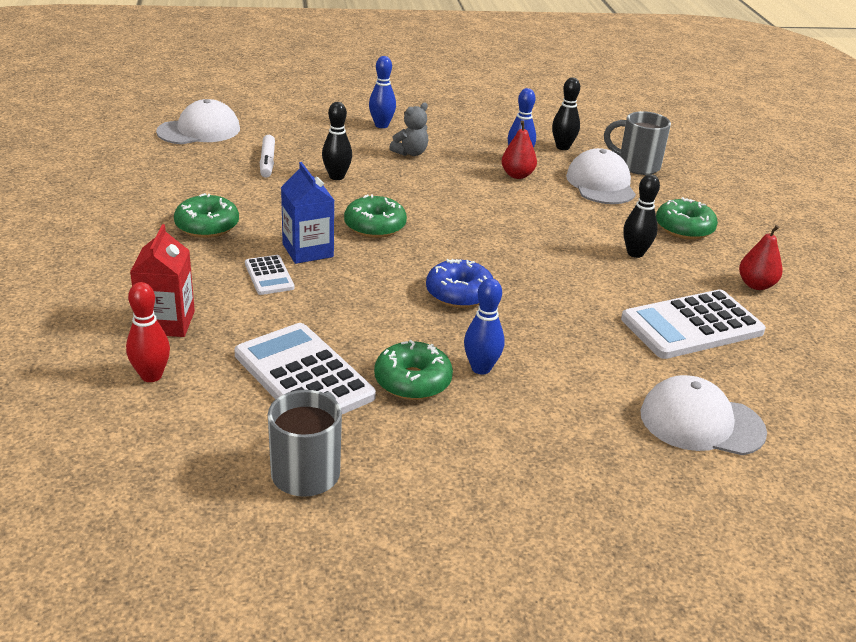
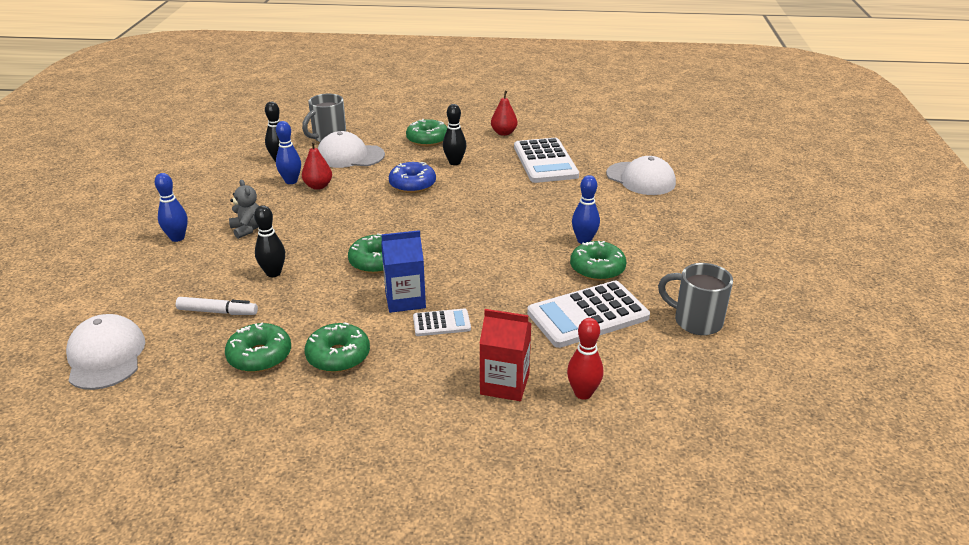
camera: 75 degrees left, 0 degrees up
blue donut [426,259,493,308] -> blue donut moved to [389,162,436,193]
white cap [640,375,767,455] -> white cap turned 75 degrees counterclockwise [606,156,676,195]
none -> green donut [225,323,291,372]

